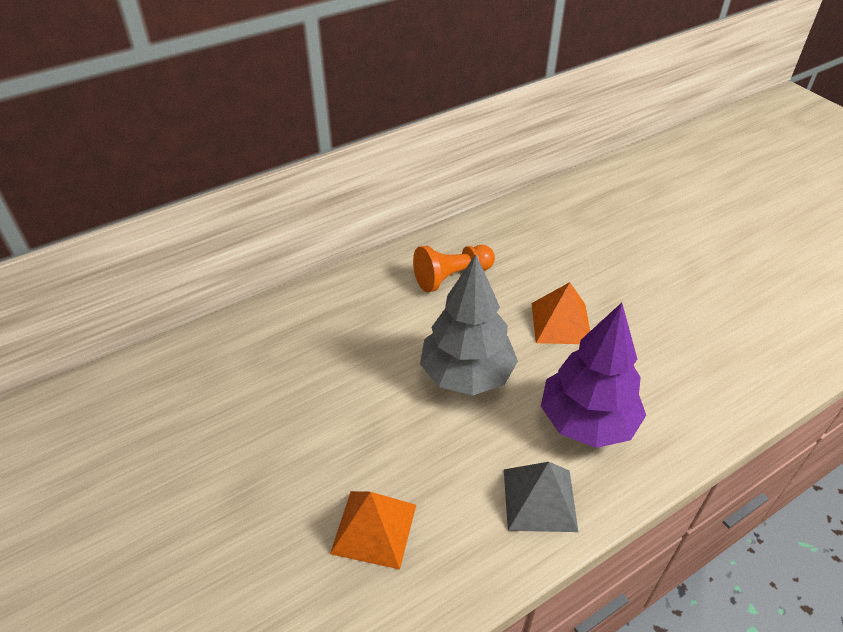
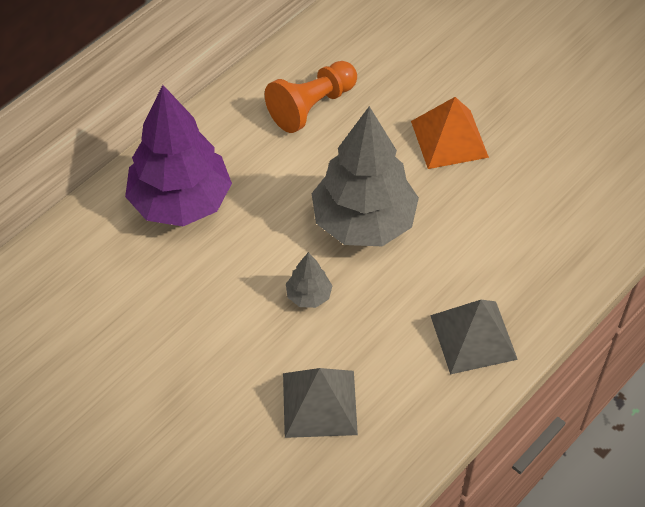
camera: 15 degrees left, 10 degrees up
orange pyramid [330,491,416,569] -> grey pyramid [283,368,358,438]
purple tree [541,303,646,448] -> purple tree moved to [125,85,232,226]
none -> grey tree [286,252,332,308]

